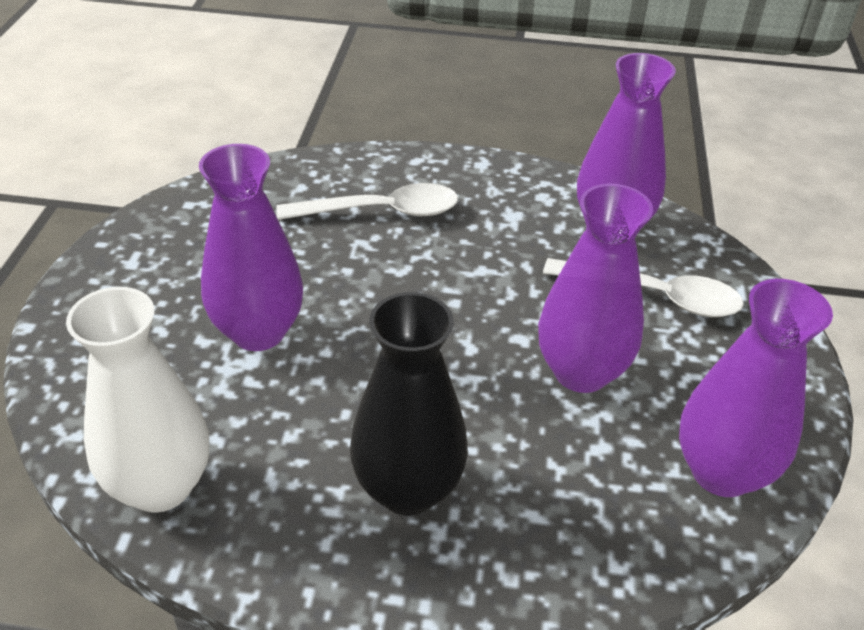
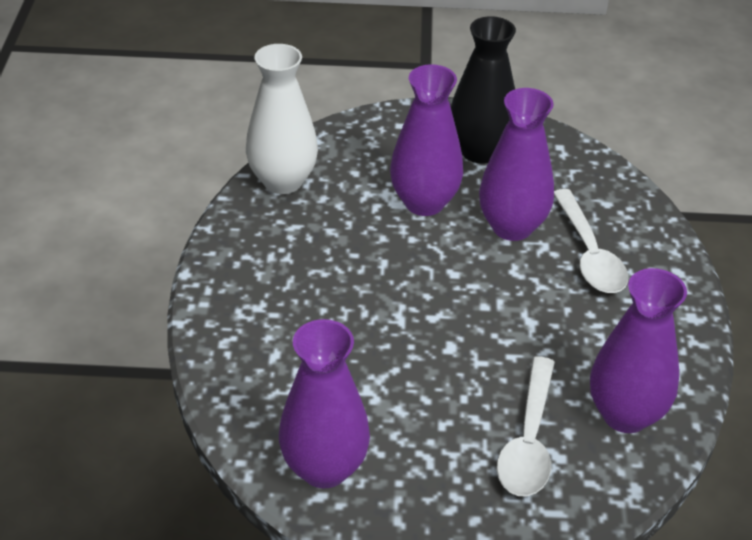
camera: 85 degrees right, 0 degrees up
black vase [350,292,468,516] -> black vase moved to [451,16,516,164]
purple vase [538,184,653,393] -> purple vase moved to [479,88,554,241]

